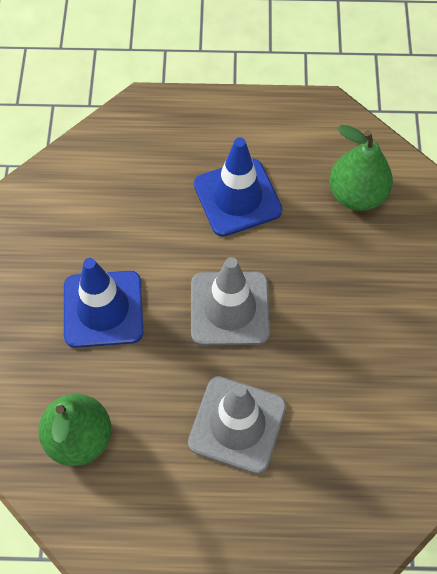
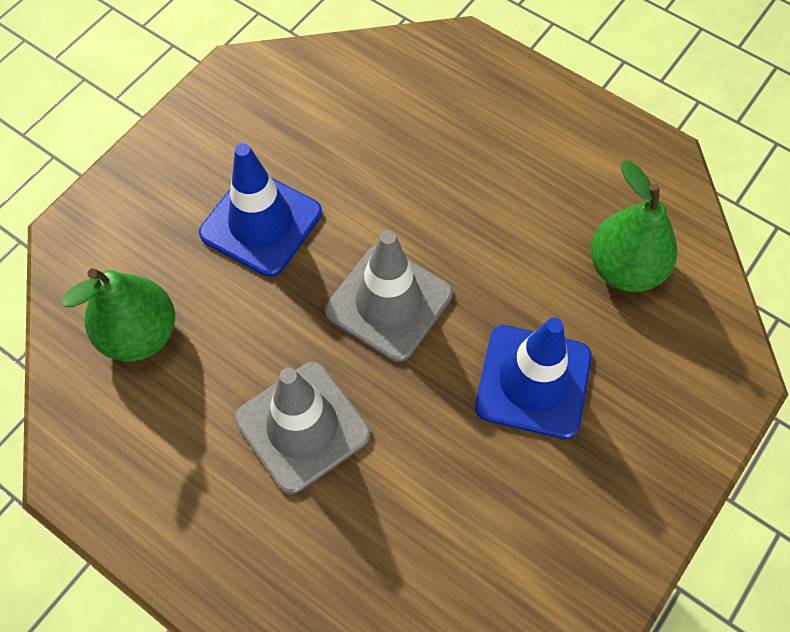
camera: 35 degrees right, 0 degrees up
blue traffic cone [194,137,283,237] -> blue traffic cone moved to [475,317,592,439]

